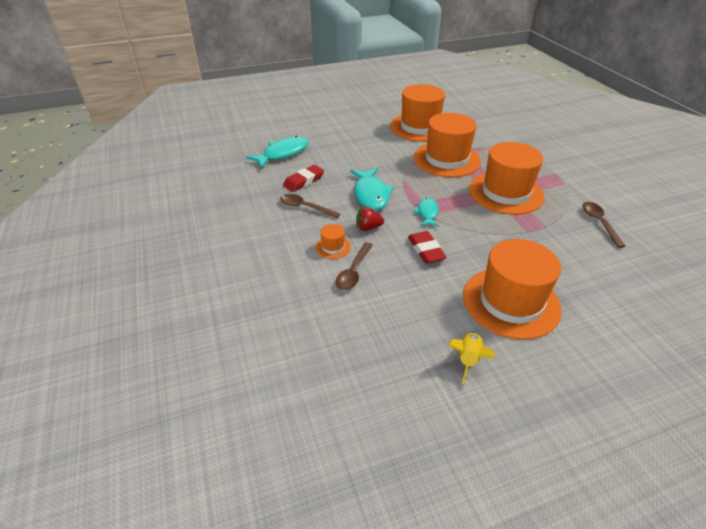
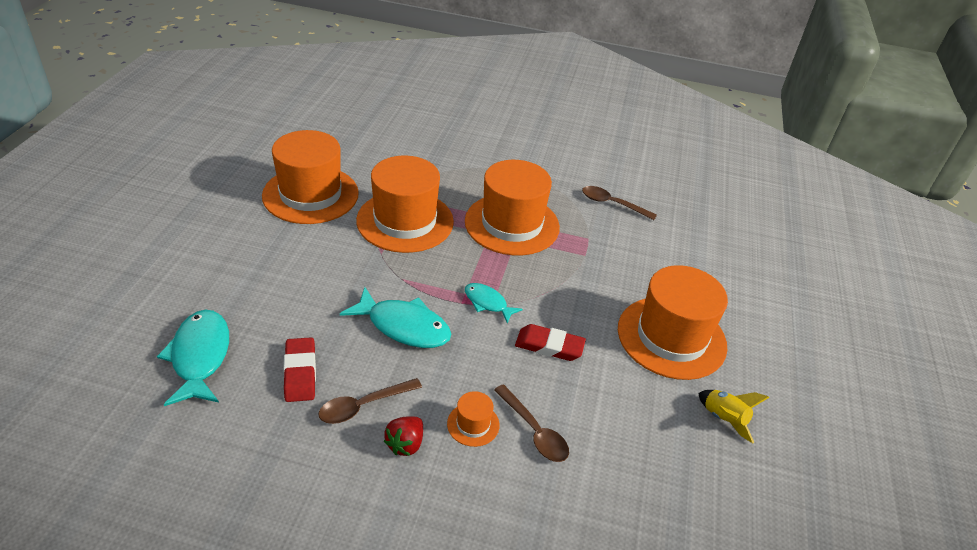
camera: 60 degrees left, 0 degrees up
red strawberry [356,207,384,231] -> red strawberry moved to [384,416,423,456]

